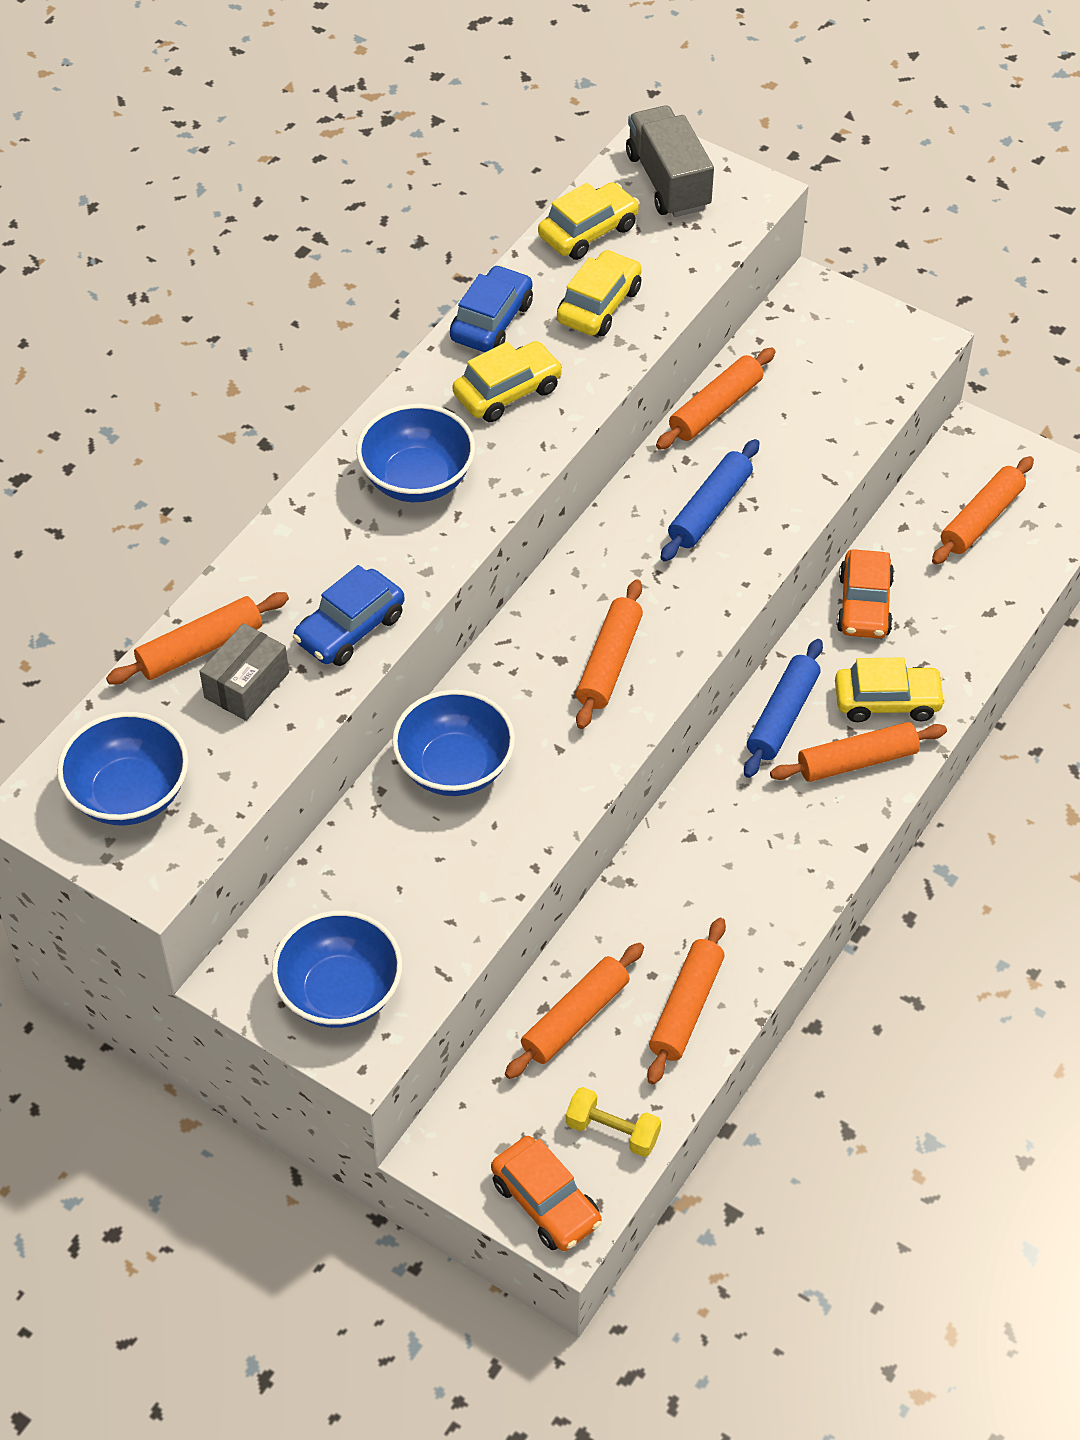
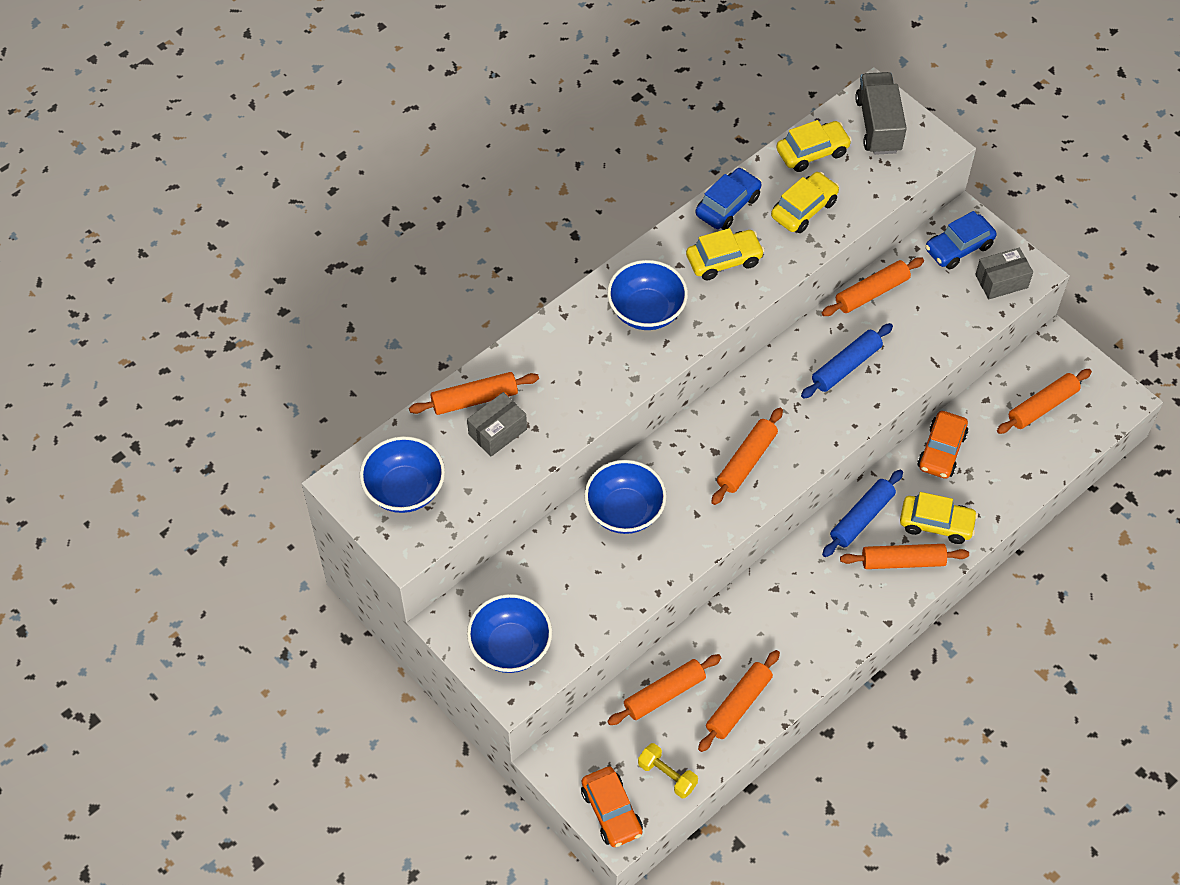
camera: 15 degrees right, 5 degrees up
blue car [293,565,405,666] -> blue car moved to [925,211,997,269]
none -> grey box [975,248,1033,299]

